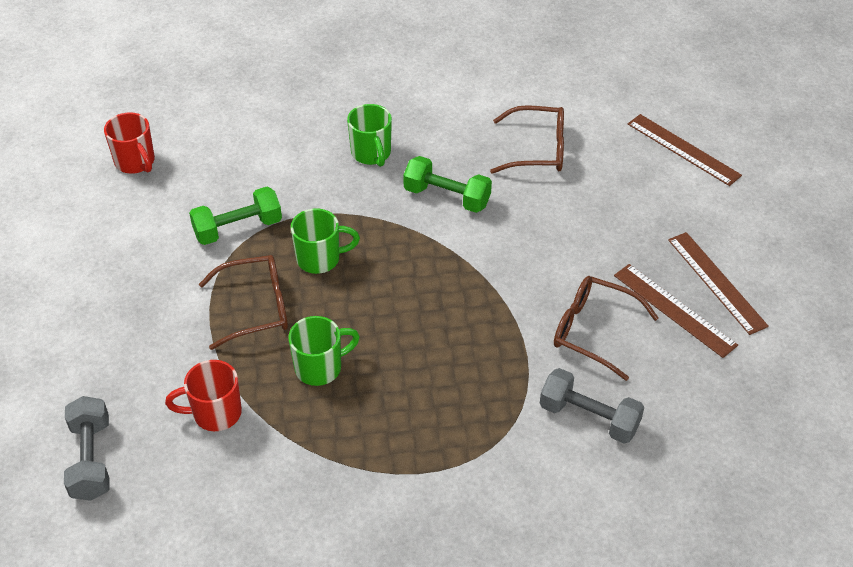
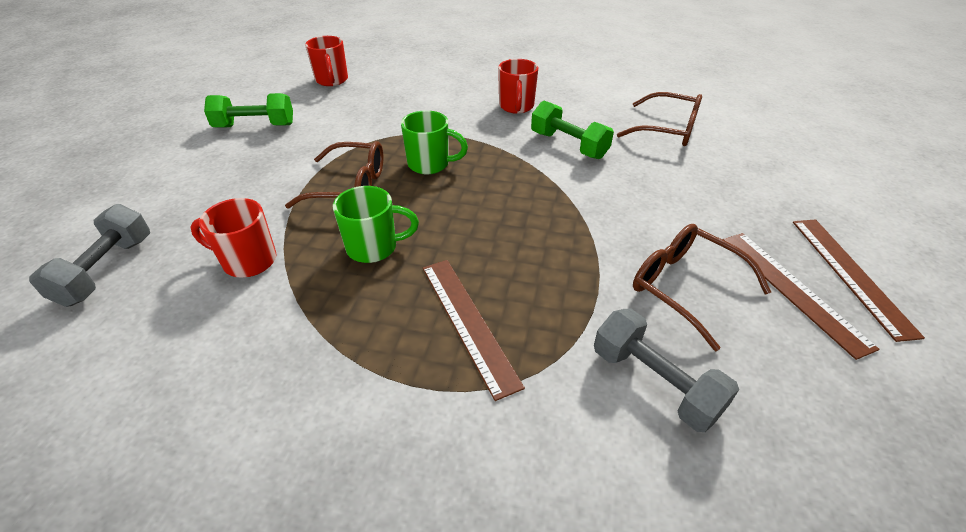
camera: 20 degrees right, 5 degrees down
green dumbbell [189,187,282,245] -> green dumbbell moved to [204,93,293,128]
green mug [347,104,392,167] -> red mug [498,59,539,114]
brown ruler [628,114,742,186] -> brown ruler moved to [423,260,525,401]

